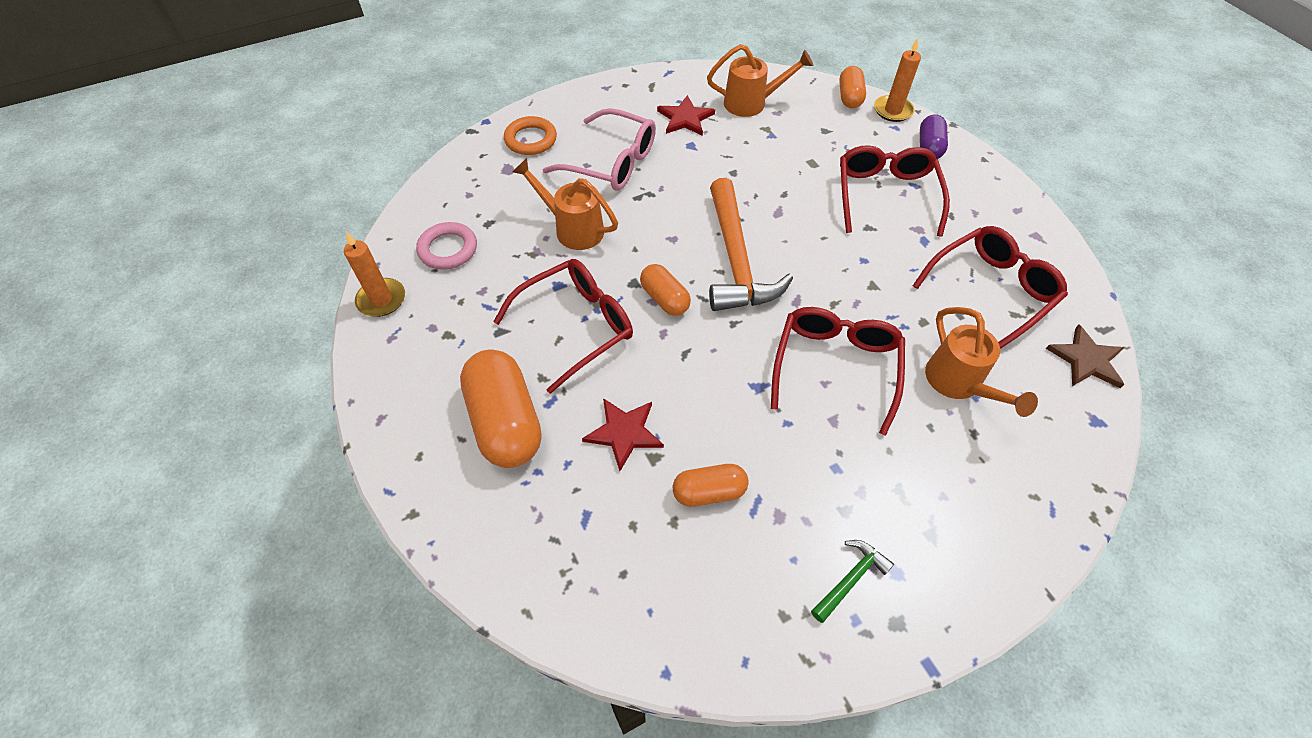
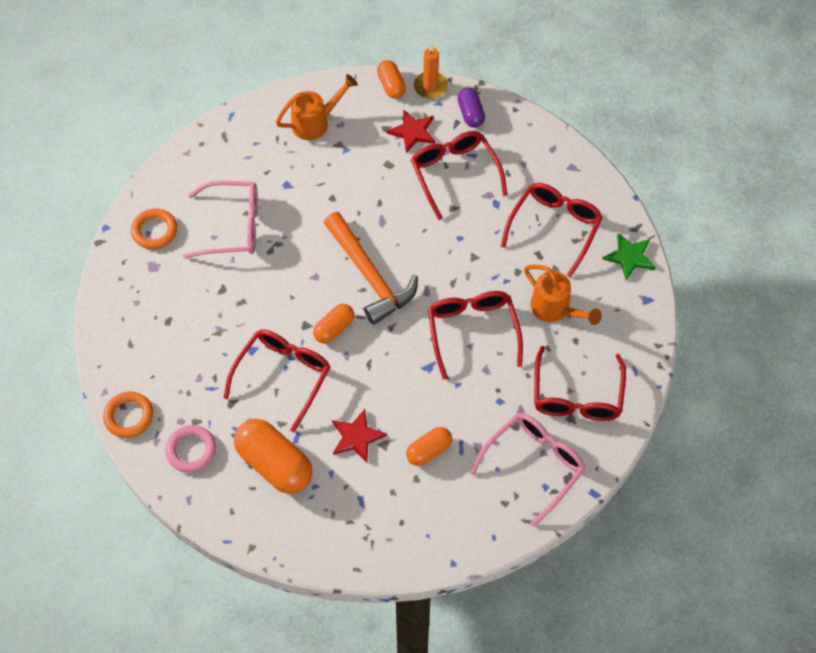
camera: 25 degrees left, 5 degrees up
orange candle [344,232,405,317] -> orange ring [103,391,153,438]
pink ring [416,222,477,270] -> pink ring moved to [166,425,216,473]
orange watering can [512,158,618,250] -> none
orange capsule [640,264,691,316] -> orange capsule turned 75 degrees counterclockwise [313,304,354,344]
red star [657,95,715,136] -> red star moved to [386,109,436,153]
green hammer [811,540,894,623] -> pink glasses [470,413,586,527]
brown star [1046,325,1124,388] -> green star [602,233,656,280]
none -> red glasses [534,346,626,421]

